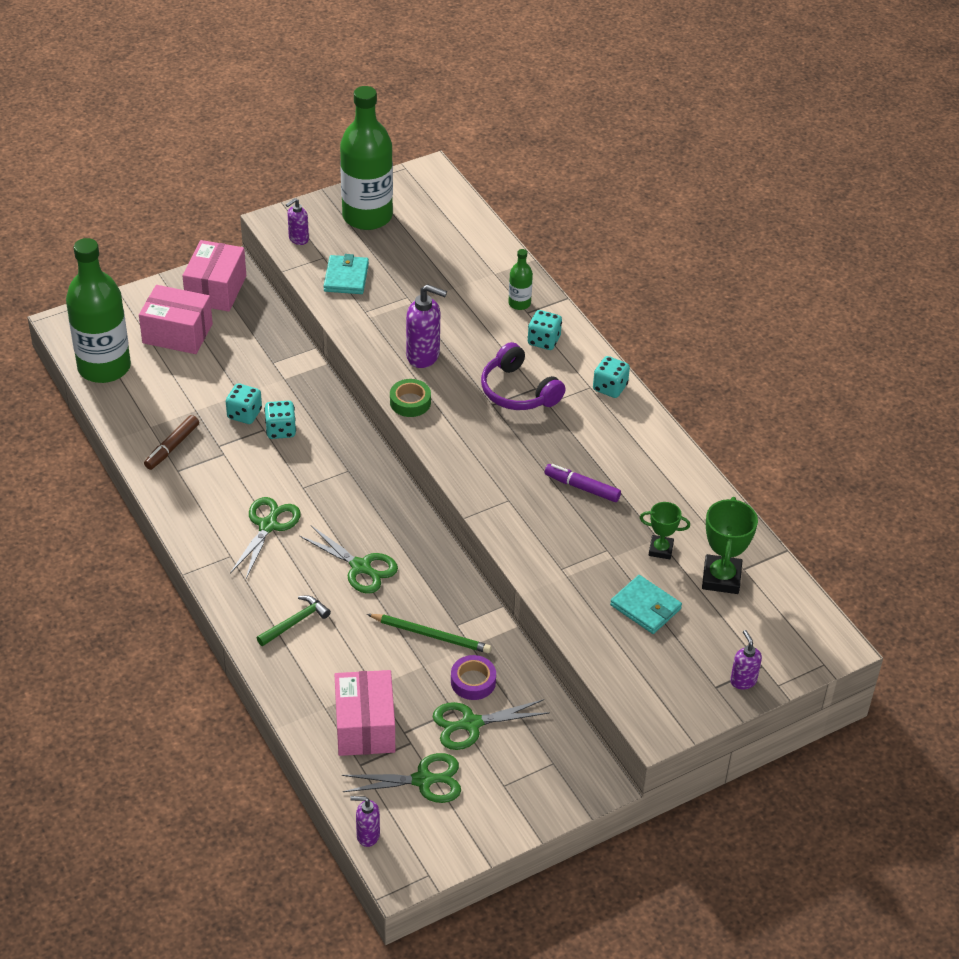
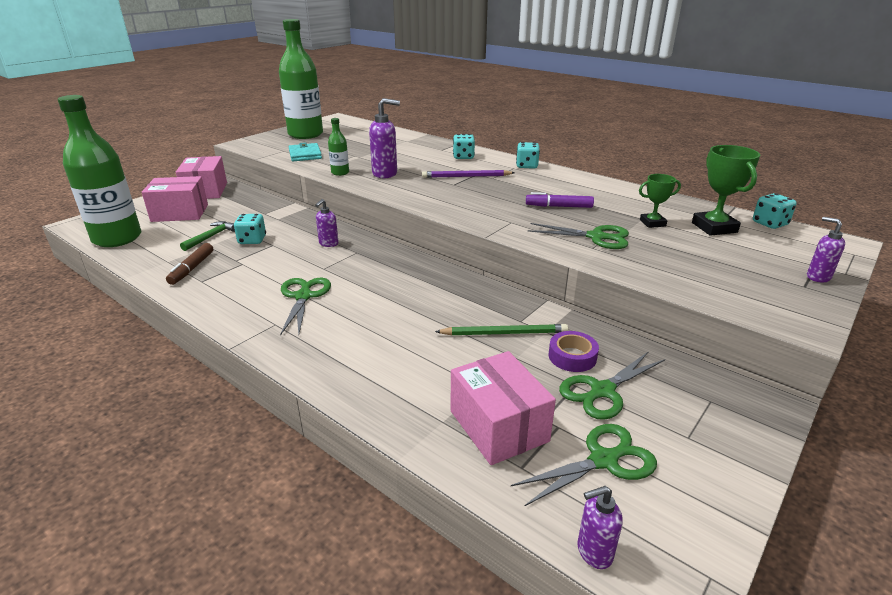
camera: 20 degrees left, 15 degrees down
green hammer [257,595,331,646] -> green hammer moved to [180,221,235,251]
turquoise dice [264,401,296,439] -> turquoise dice moved to [753,193,797,229]
purple soap dispenser [286,198,309,245] -> purple soap dispenser moved to [315,199,339,247]
green scissors [299,526,398,594] -> green scissors moved to [528,223,629,249]
green tape [390,379,431,417] -> none
purple headphones [481,342,566,410] -> purple pencil [422,170,515,178]
green bottle [508,249,533,310] -> green bottle moved to [328,118,349,176]
turquoise wallet [610,575,682,634] -> none

